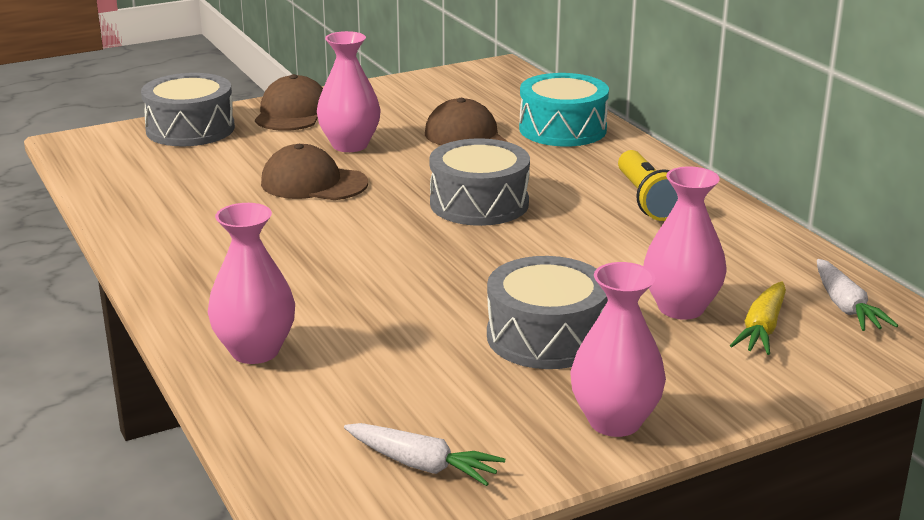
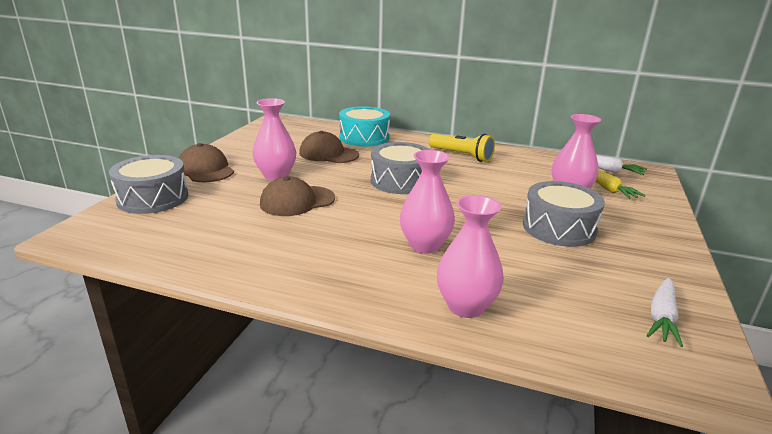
camera: 45 degrees left, 0 degrees up
white carrot [344,423,505,486] -> white carrot turned 135 degrees clockwise [646,278,683,347]
pink vase [570,262,666,437] -> pink vase moved to [400,150,455,253]

